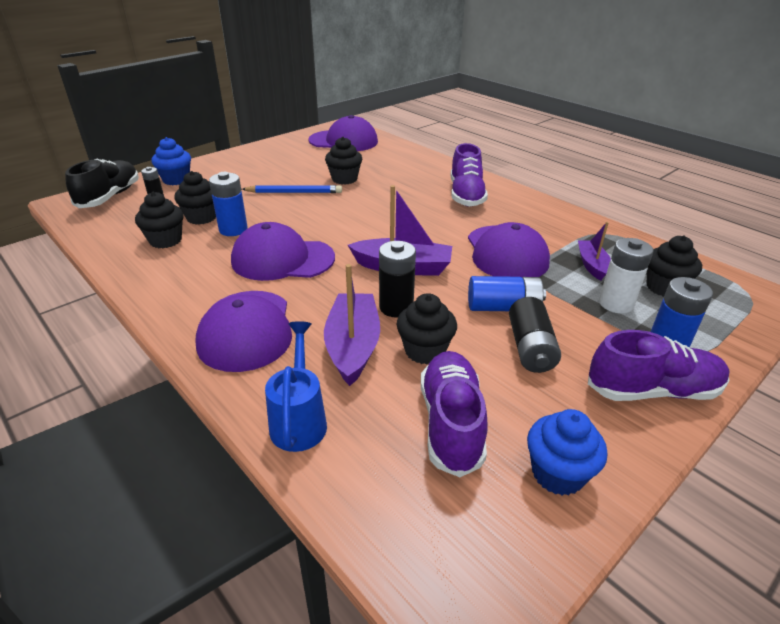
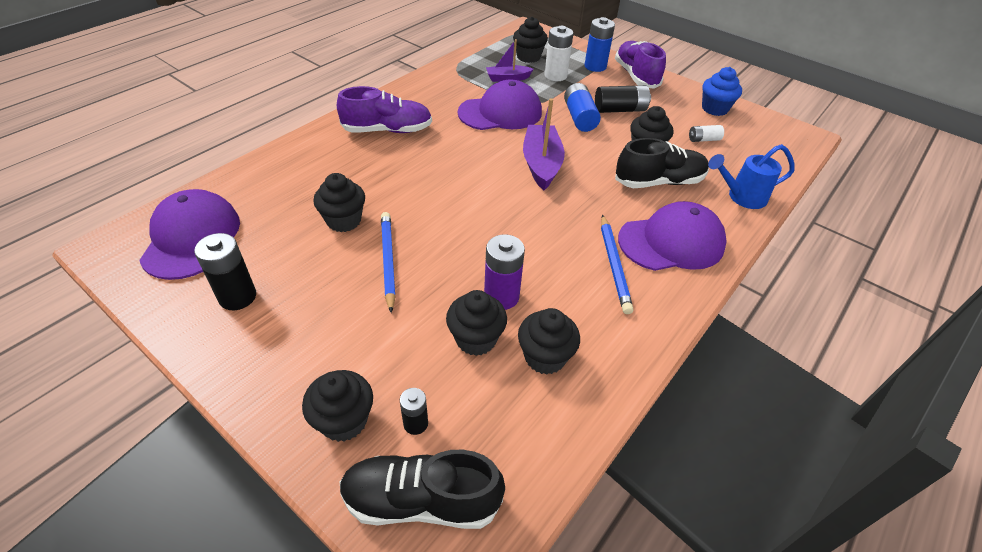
camera: 100 degrees left, 10 degrees up
blue cupcake [152,137,191,185] -> black cupcake [302,370,373,442]
blue battery [209,172,248,236] -> purple battery [484,234,525,310]
purple cap [231,222,335,281] -> none
purple boat [324,264,380,386] -> black shoe [615,138,709,188]
black battery [379,241,416,317] -> black battery moved to [194,233,256,310]
purple shoe [421,351,488,477] -> white battery [689,125,724,142]
none -> blue pencil [601,215,633,314]

